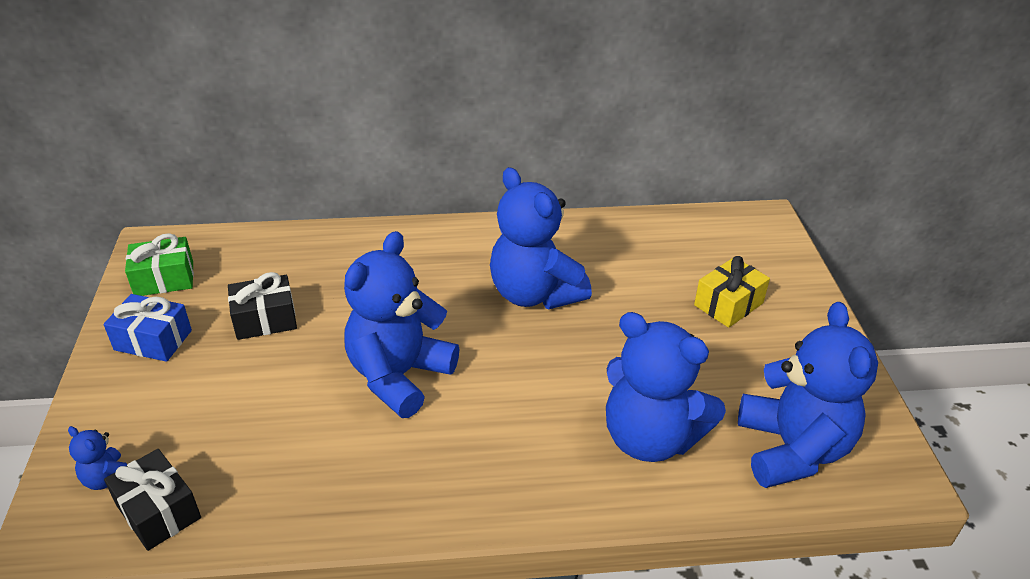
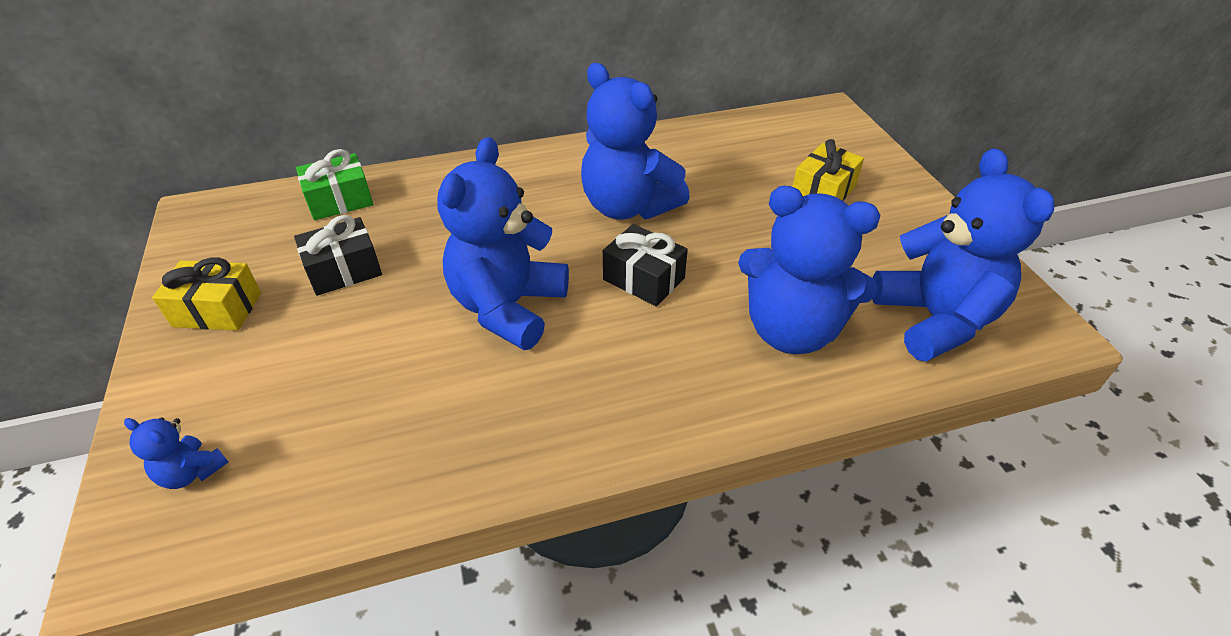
camera: 10 degrees left, 5 degrees up
blue gift [104,294,192,362] -> yellow gift [152,258,261,330]
black gift [104,449,201,551] -> black gift moved to [603,224,688,307]
green gift [125,233,194,296] -> green gift moved to [296,149,373,220]

